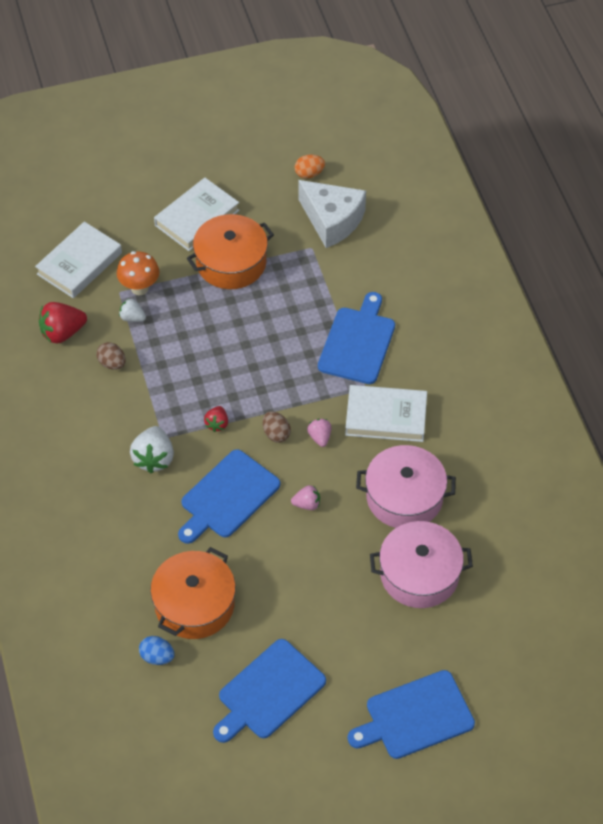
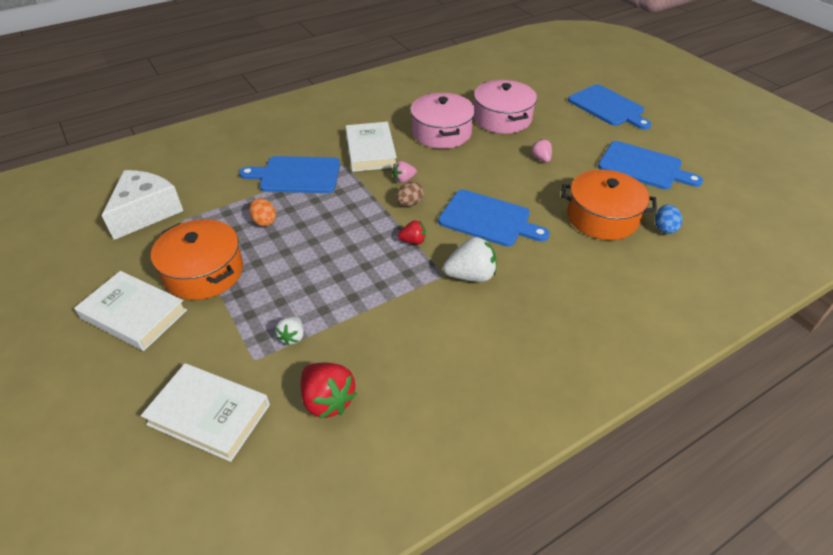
camera: 105 degrees left, 10 degrees down
brown egg [96,342,126,370] -> none
orange mushroom [117,251,159,295] -> none
pink strawberry [291,485,320,510] -> pink strawberry moved to [531,139,552,162]
orange egg [295,154,325,179] -> orange egg moved to [249,198,276,226]

